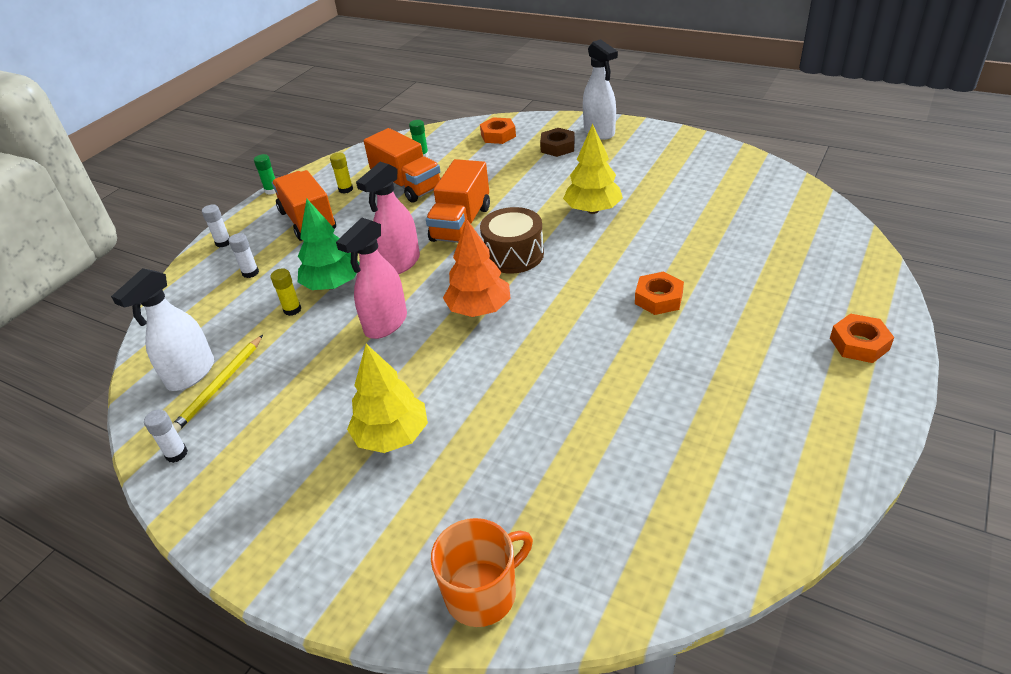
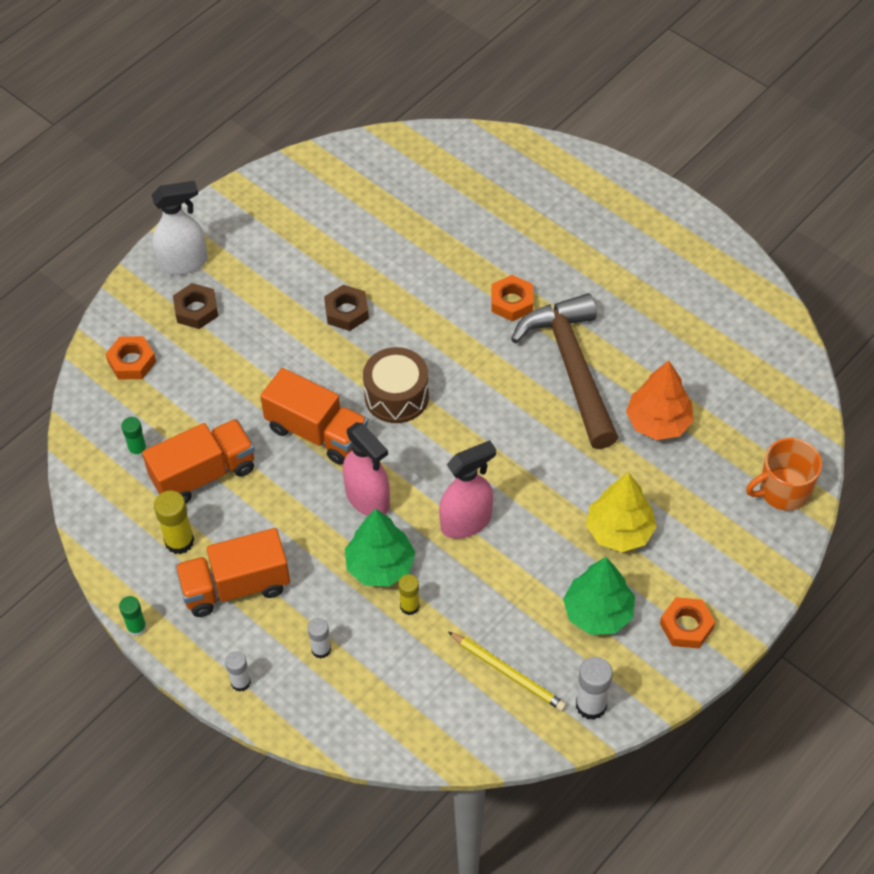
camera: 80 degrees left, 15 degrees up
white spray bottle [111,268,214,391] -> none
white glue stick [144,409,188,463] -> white glue stick [576,657,613,720], size x1.54
yellow glue stick [330,153,353,194] -> yellow glue stick [154,490,194,554], size x1.54
pink spray bottle [336,217,407,339] -> pink spray bottle turned 75 degrees counterclockwise [439,440,496,539]
orange mug [431,518,533,627] -> orange mug turned 90 degrees counterclockwise [746,438,822,511]
orange tree [443,219,511,317] -> orange tree moved to [626,361,694,440]
yellow tree [563,124,623,214] -> brown nut [324,285,369,331]
orange nut [830,313,894,363] -> orange nut moved to [660,597,715,648]
none -> brown hammer [511,293,619,449]
none -> green tree [563,557,635,635]

